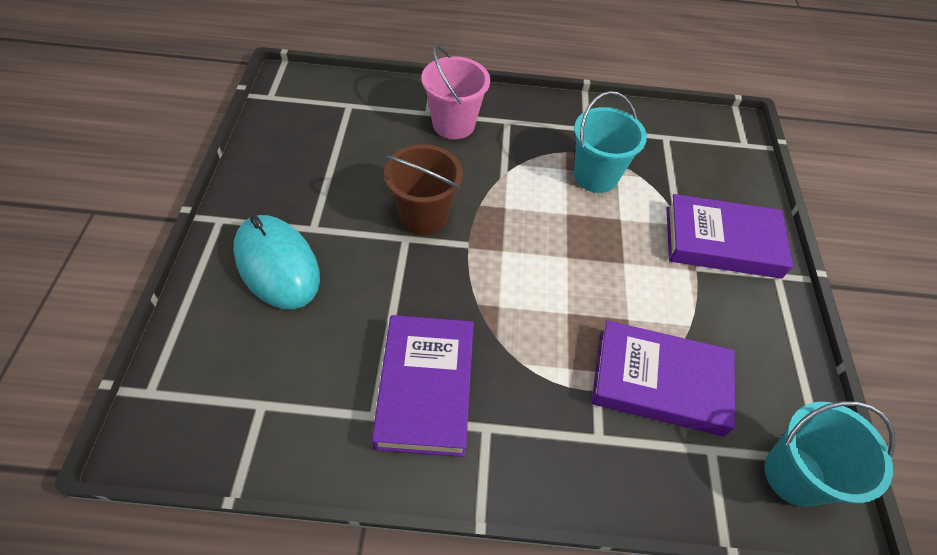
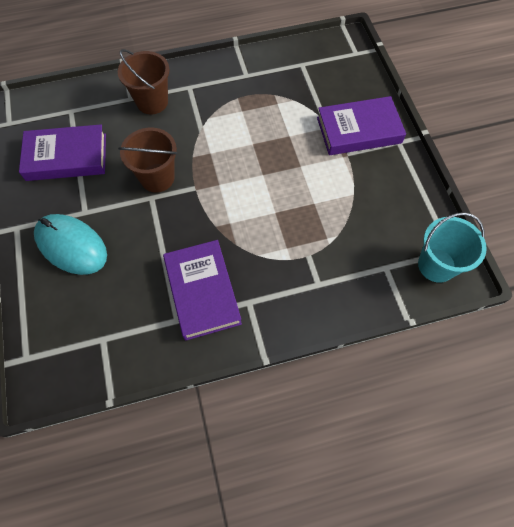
camera: 15 degrees left, 10 degrees up
pink bucket [421,45,490,139] -> brown bucket [118,49,169,114]
turquoise bucket [574,91,647,193] -> none
purple book [591,320,735,437] -> purple book moved to [19,124,106,181]

